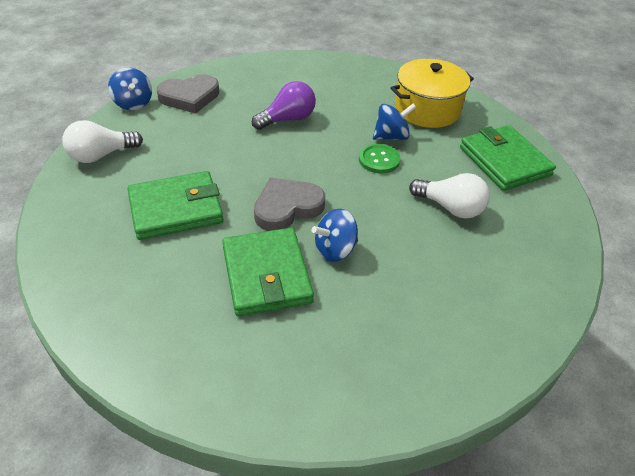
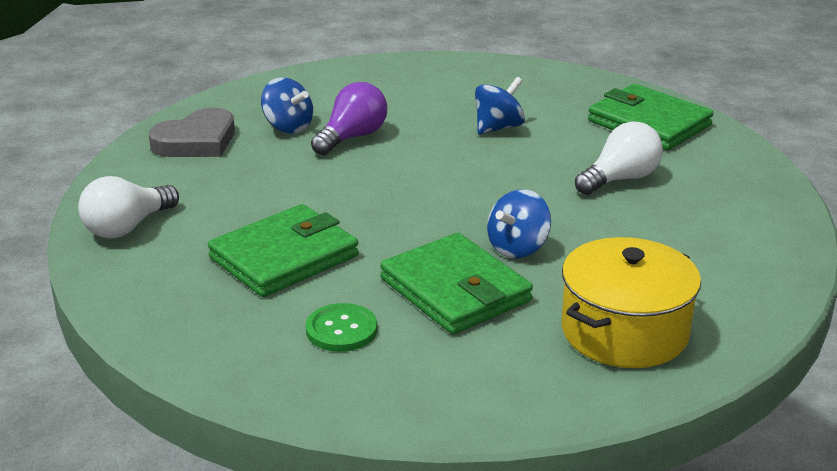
camera: 20 degrees left, 15 degrees down
blue spinning top [108,67,152,110] -> blue spinning top moved to [261,77,313,134]
grey heart [254,178,325,231] -> none
green button [359,144,400,173] -> green button moved to [306,303,377,352]
yellow pot [391,59,474,128] -> yellow pot moved to [561,237,701,368]
white light bulb [409,173,490,219] -> white light bulb turned 45 degrees counterclockwise [575,121,663,195]

